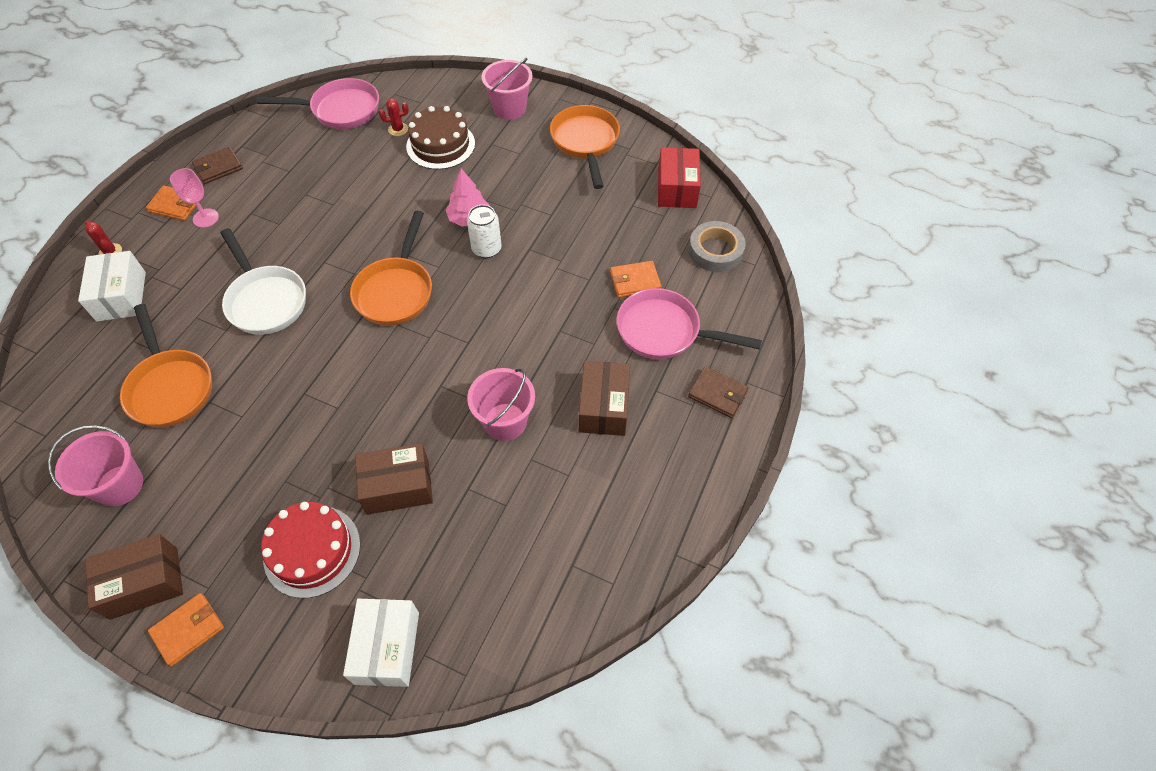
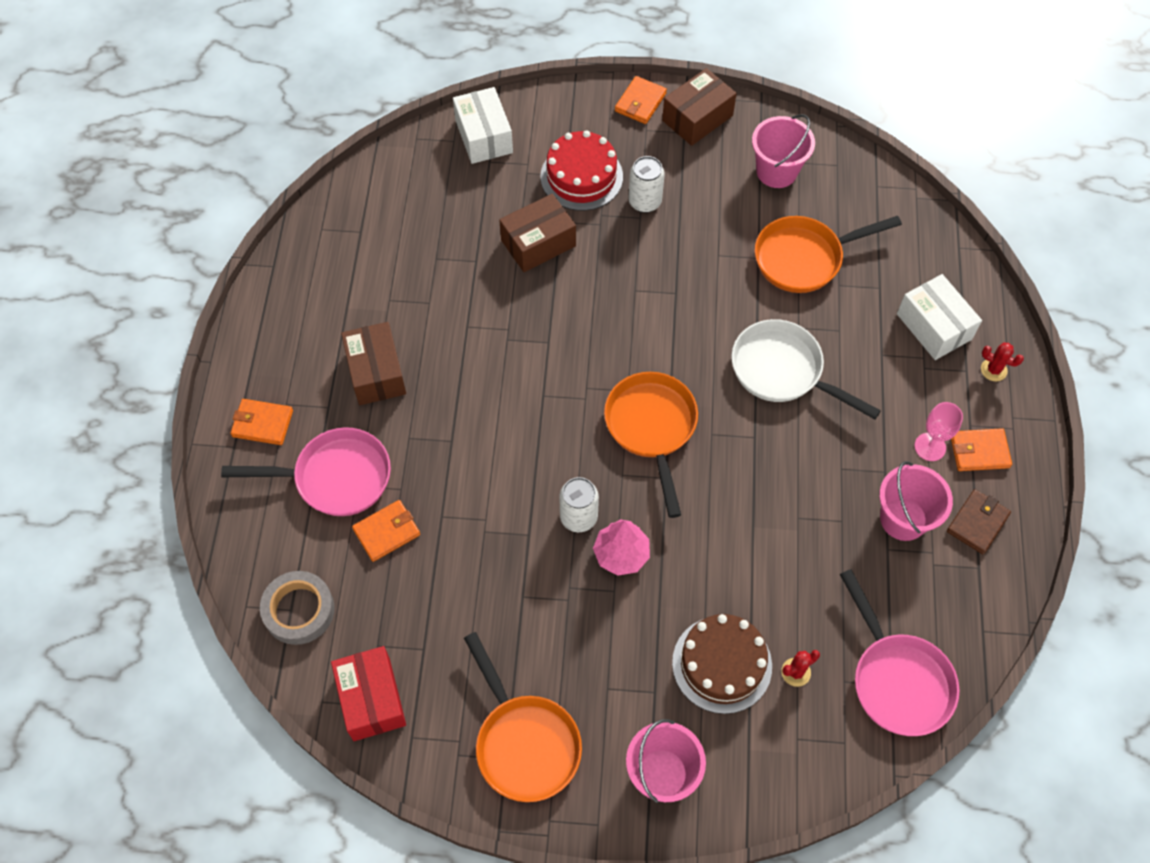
camera: 160 degrees right, 5 degrees up
orange pan [120,304,212,428] -> orange pan turned 60 degrees counterclockwise [755,216,902,293]
pink pan [257,78,379,129] -> pink pan turned 90 degrees counterclockwise [840,569,959,736]
pink bucket [467,368,535,441] -> pink bucket moved to [879,461,953,541]
brown wallet [688,367,748,418] -> orange wallet [230,399,293,445]
none -> white can [628,156,665,213]

